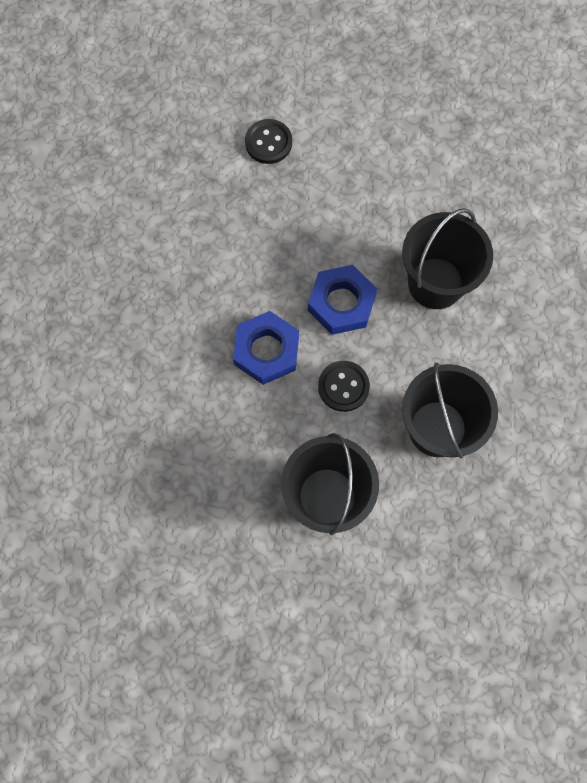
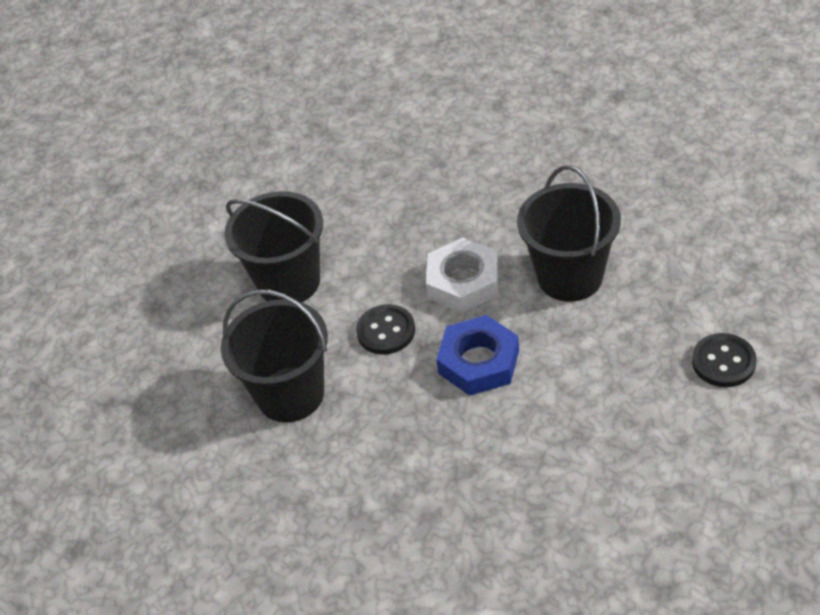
camera: 125 degrees right, 25 degrees down
blue nut [233,311,299,385] -> white nut [426,238,499,312]
black bucket [402,208,493,309] -> black bucket moved to [517,165,621,302]

